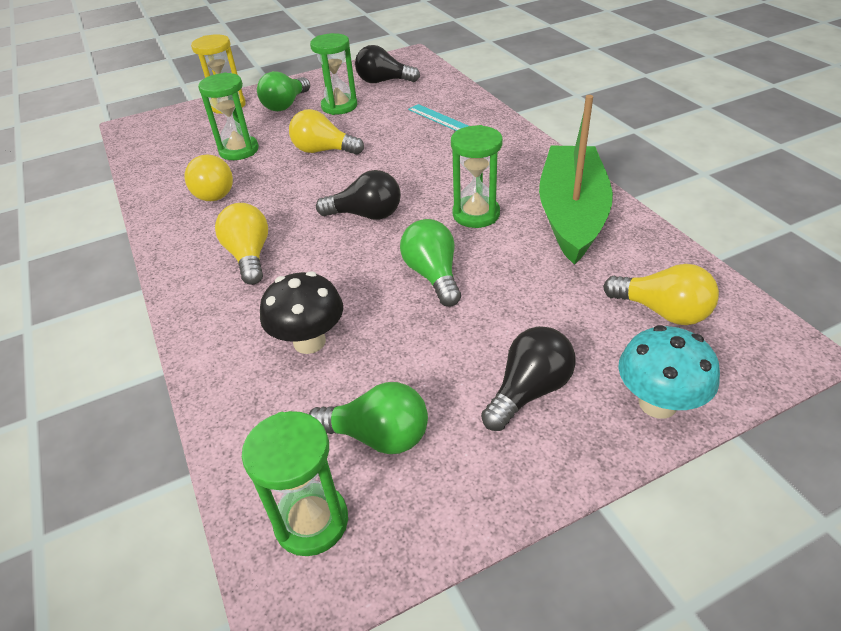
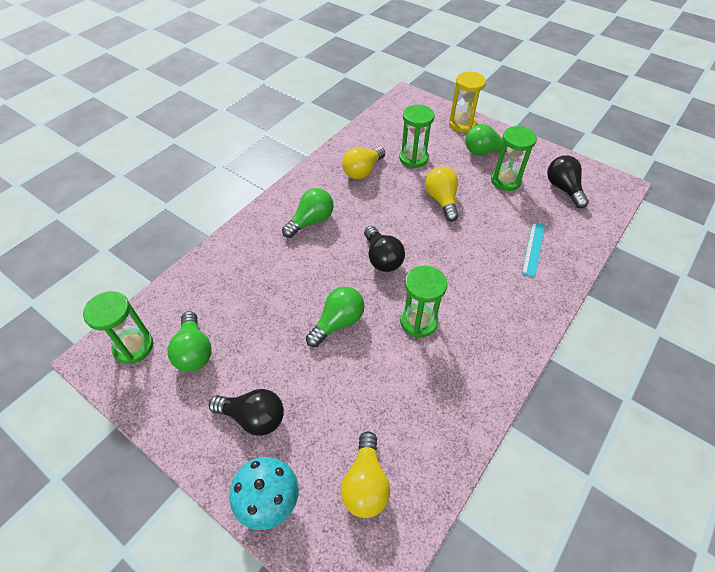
camera: 60 degrees right, 10 degrees up
yellow light bulb [215,203,268,285] -> green light bulb [282,188,334,238]
black mushroom [260,271,343,354] -> none
green boat [539,95,613,265] -> none

